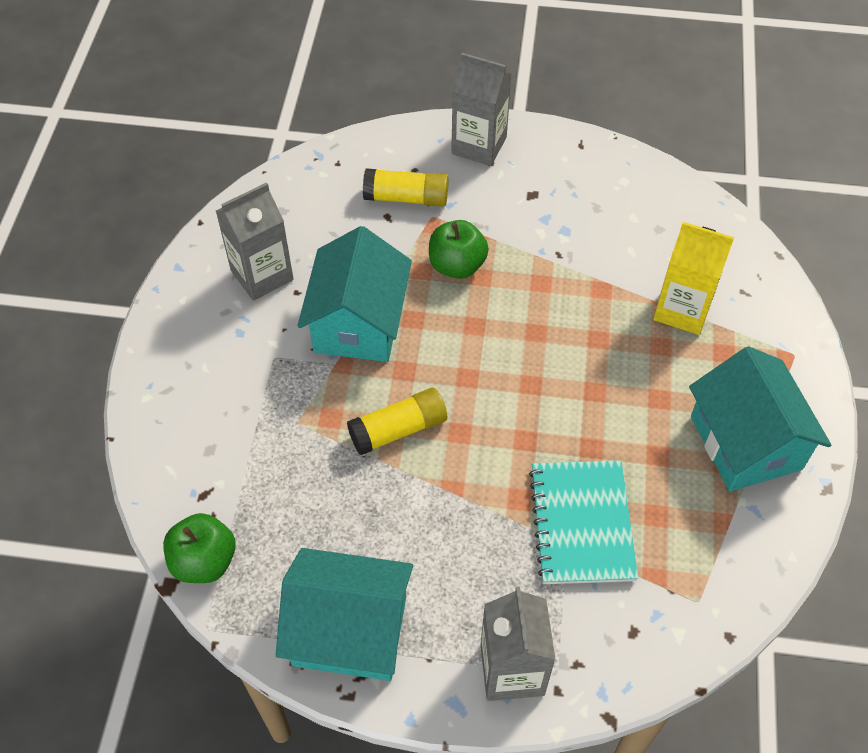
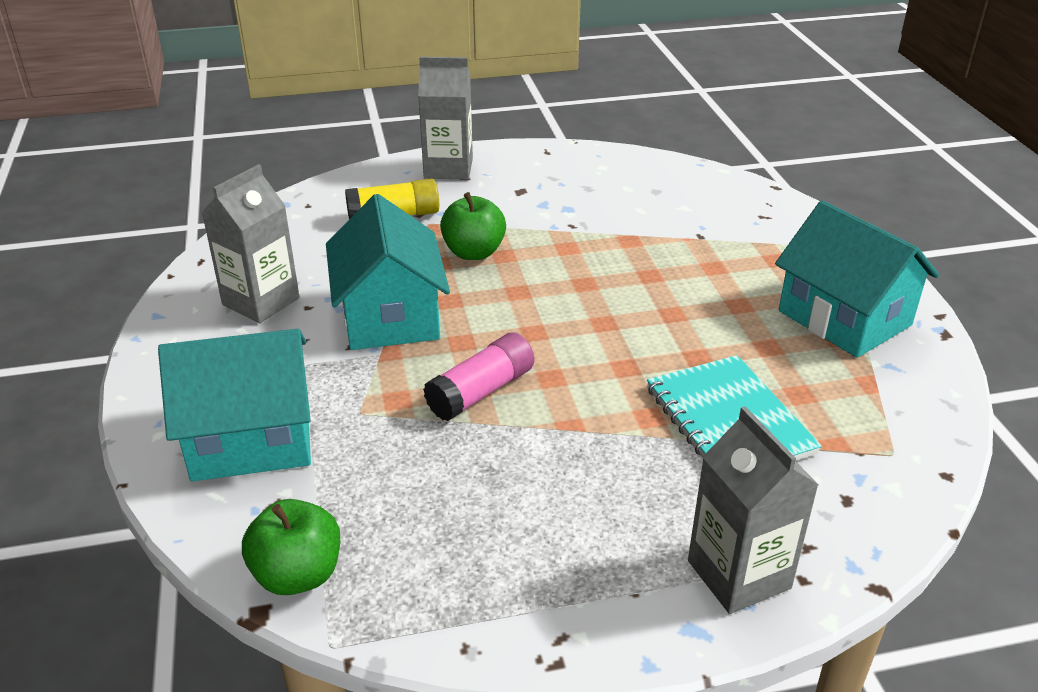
camera: 20 degrees left, 20 degrees down
turquoise house [276,548,413,681] -> turquoise house moved to [158,329,311,481]
yellow glue stick [347,388,447,455] -> pink glue stick [423,332,534,421]
yellow carton [653,222,734,335] -> none

